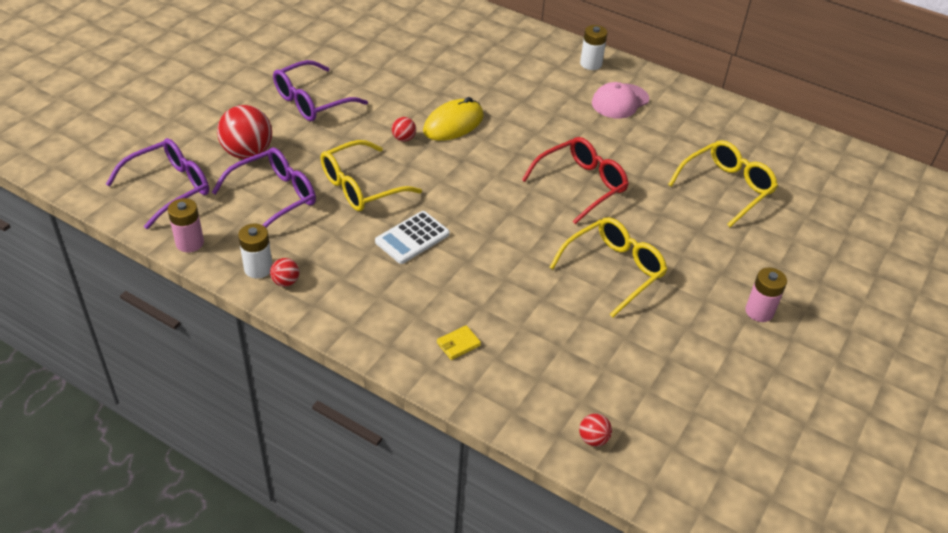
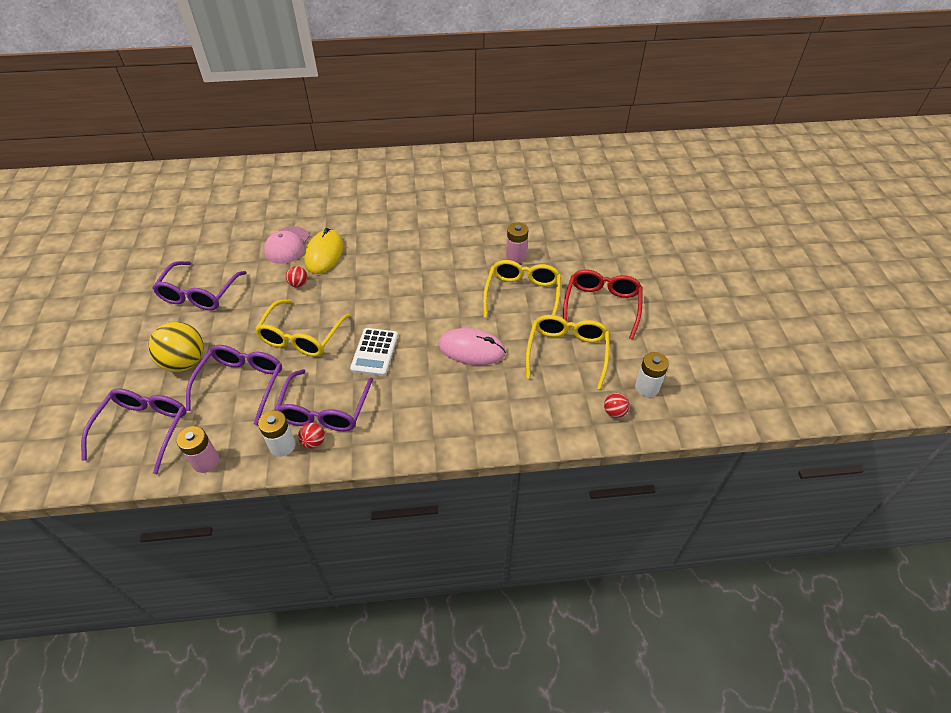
camera: 35 degrees left, 5 degrees up
red ball [217,105,272,159] -> yellow ball [148,322,204,372]
yellow wallet [437,325,481,360] -> none
red glasses [522,137,629,224] -> red glasses moved to [563,269,643,339]
white battery [580,25,607,70] -> white battery moved to [635,352,669,397]
pink cap [592,82,649,119] -> pink cap moved to [264,226,309,264]
yellow glasses [668,140,778,227] -> yellow glasses moved to [526,315,609,389]
pink battery [745,267,787,322] -> pink battery moved to [506,223,528,263]
none -> purple glasses [275,369,373,431]
none -> pink mouse [438,328,506,365]

